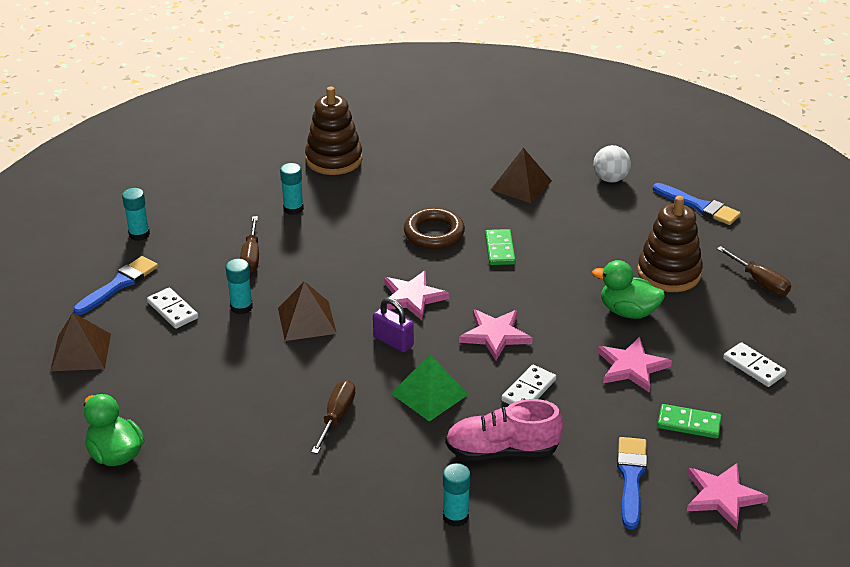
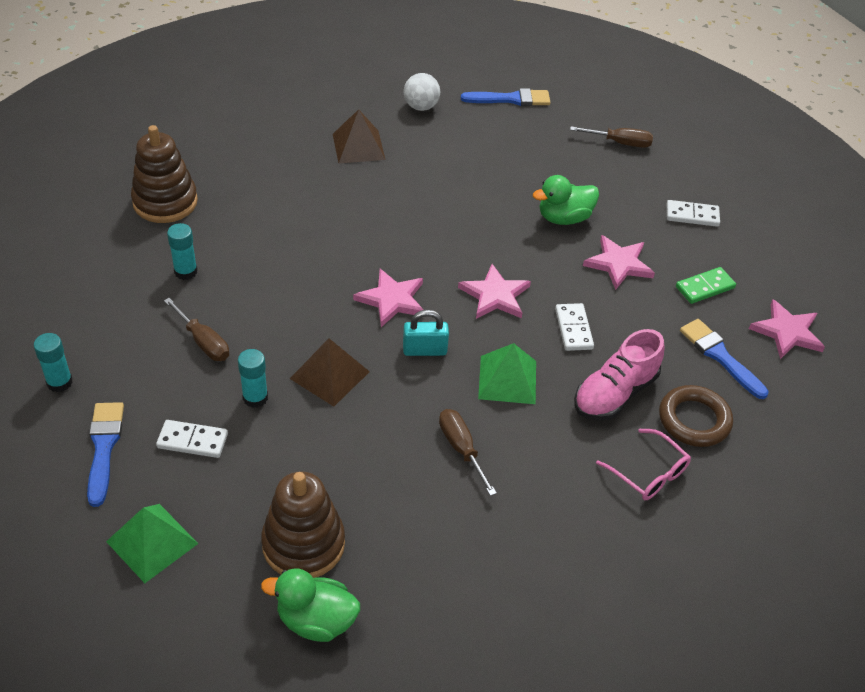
camera: 45 degrees left, 10 degrees up
brown pyramid [50,313,111,371] -> green pyramid [106,504,198,583]
purple padlock [373,297,414,352] -> turquoise padlock [403,310,449,356]
brown ring [404,208,465,249] -> brown ring moved to [659,385,733,447]
turquoise glue stick [443,463,471,527] -> pink glasses [596,429,691,500]
green domino [485,229,516,265] -> none
brown stacking toy [637,196,703,292] -> brown stacking toy moved to [261,471,345,578]

